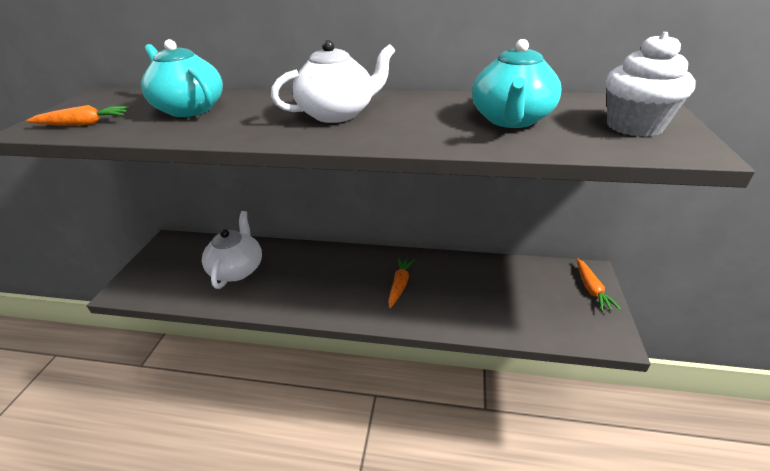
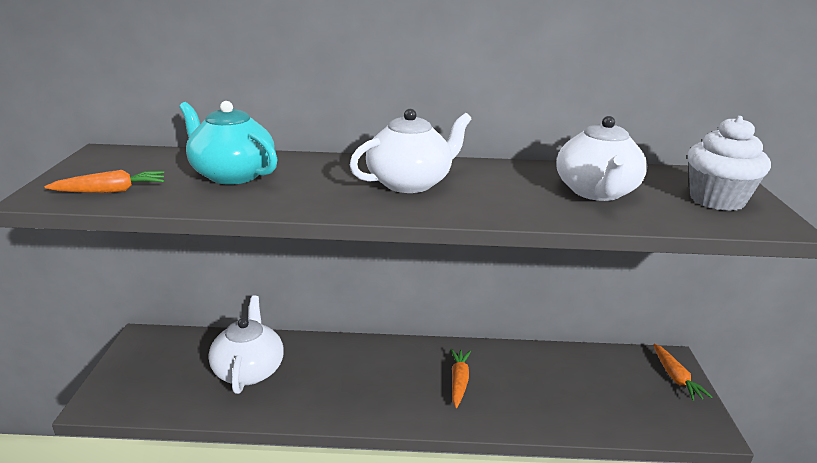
camera: 10 degrees left, 10 degrees down
turquoise teapot [472,39,562,128] -> white teapot [557,116,647,201]

